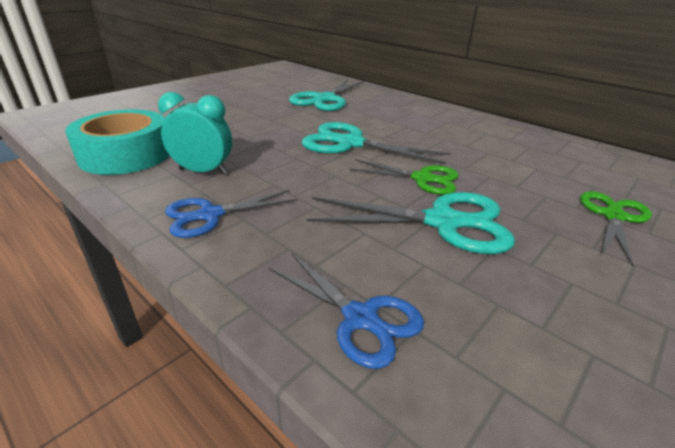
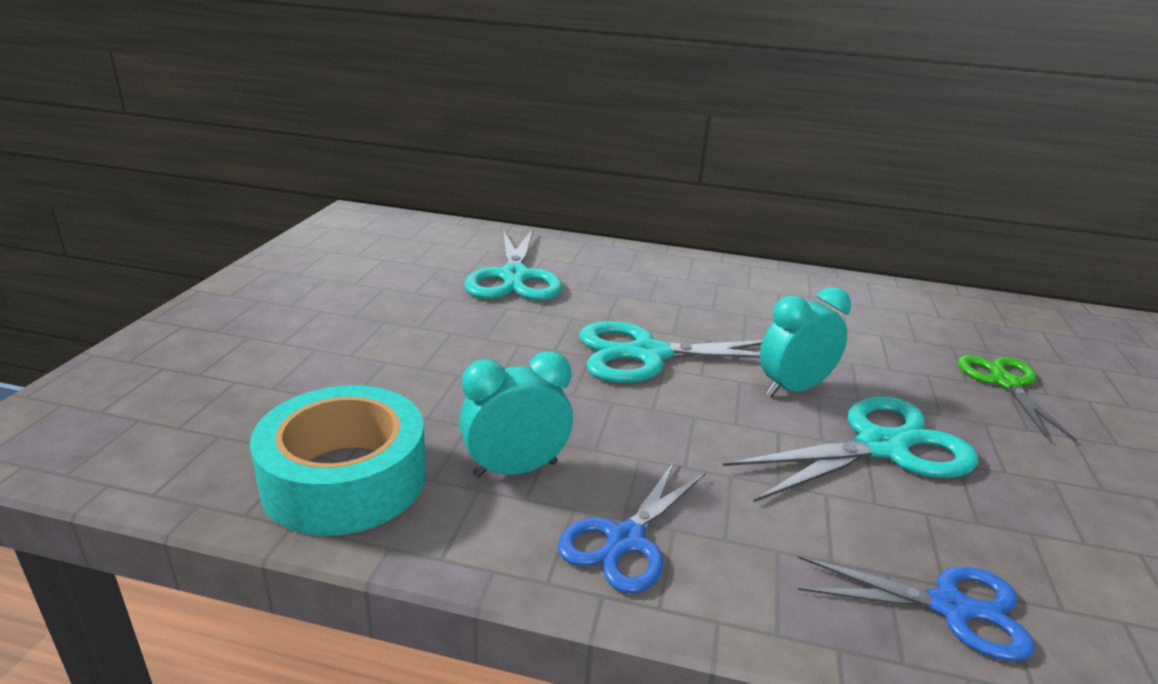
camera: 30 degrees left, 5 degrees down
green scissors [349,159,459,195] -> turquoise clock [760,287,851,397]

